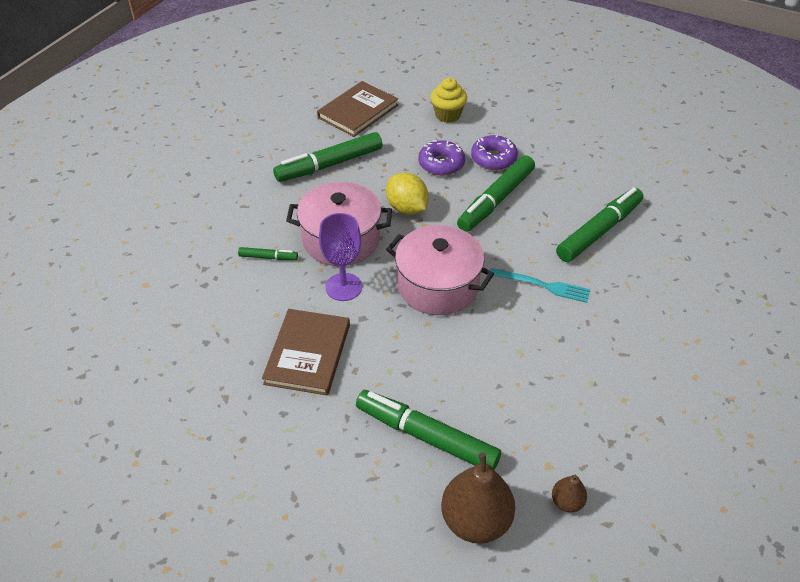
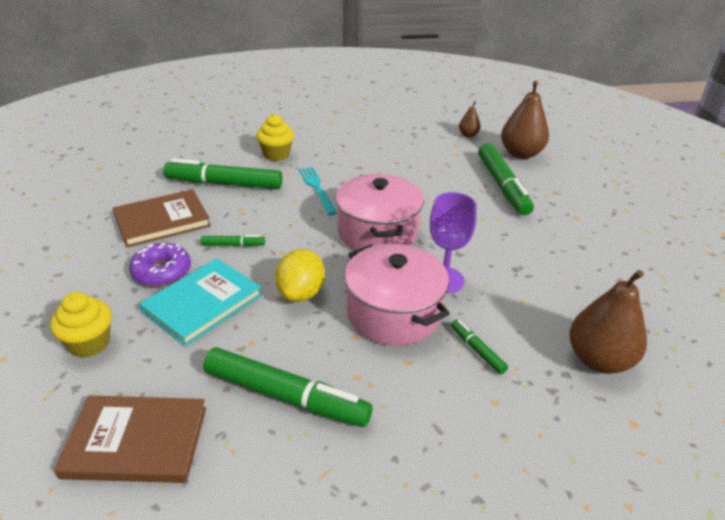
camera: 130 degrees left, 10 degrees down
brown book [262,309,350,395] -> brown book moved to [113,189,211,247]
purple donut [418,140,465,176] -> turquoise book [139,258,262,346]
green marker [457,155,535,232] -> green marker [201,235,265,247], size x0.47
none -> yellow cupcake [256,114,294,161]
none -> brown pear [569,270,647,374]

